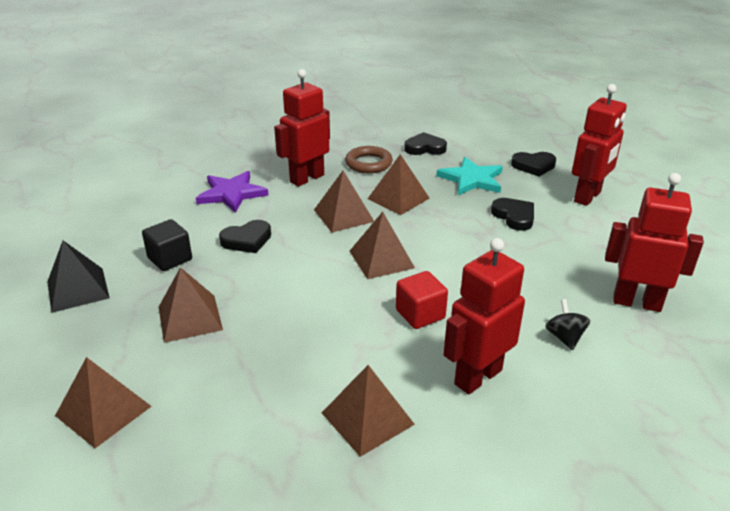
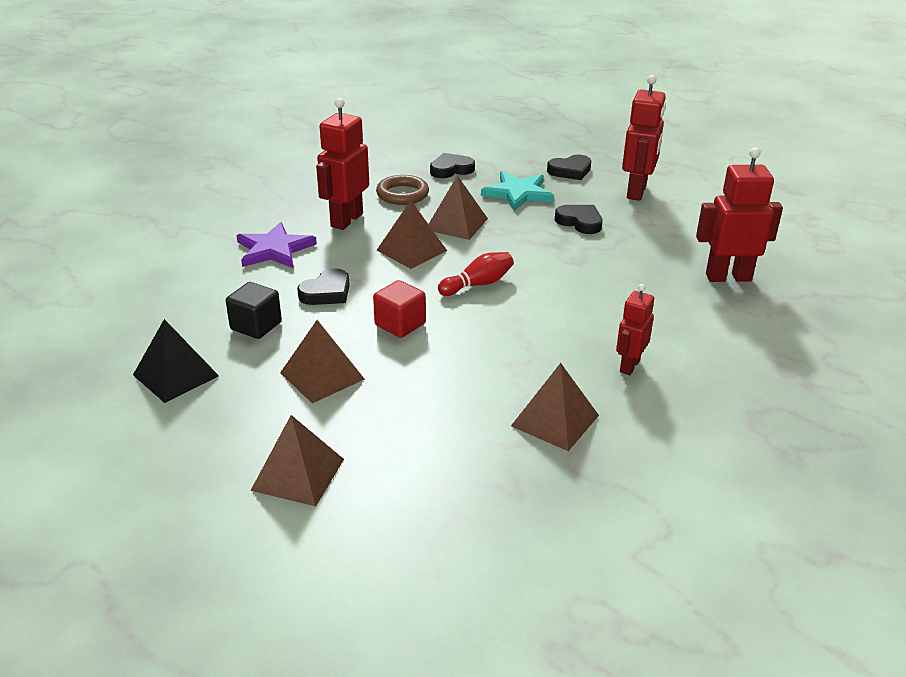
camera: 20 degrees left, 0 degrees up
brown pyramid [350,212,415,279] -> red bowling pin [438,252,514,296]
red cube [396,271,448,329] -> red cube moved to [373,280,426,338]
red robot [444,238,525,395] -> red robot [616,284,654,375], size x0.60
black spinning top [545,299,590,350] -> none

